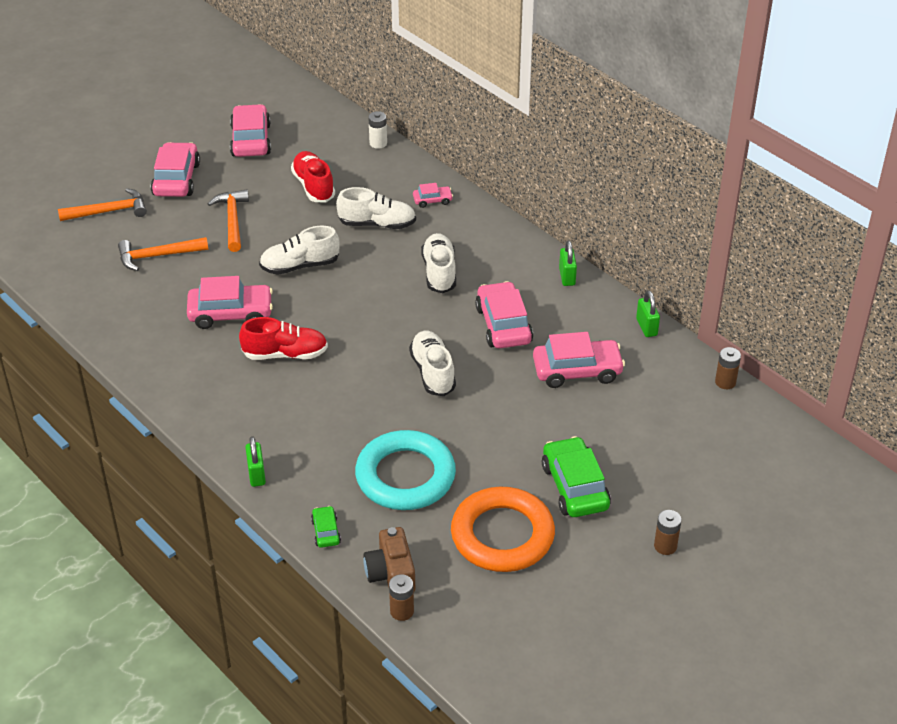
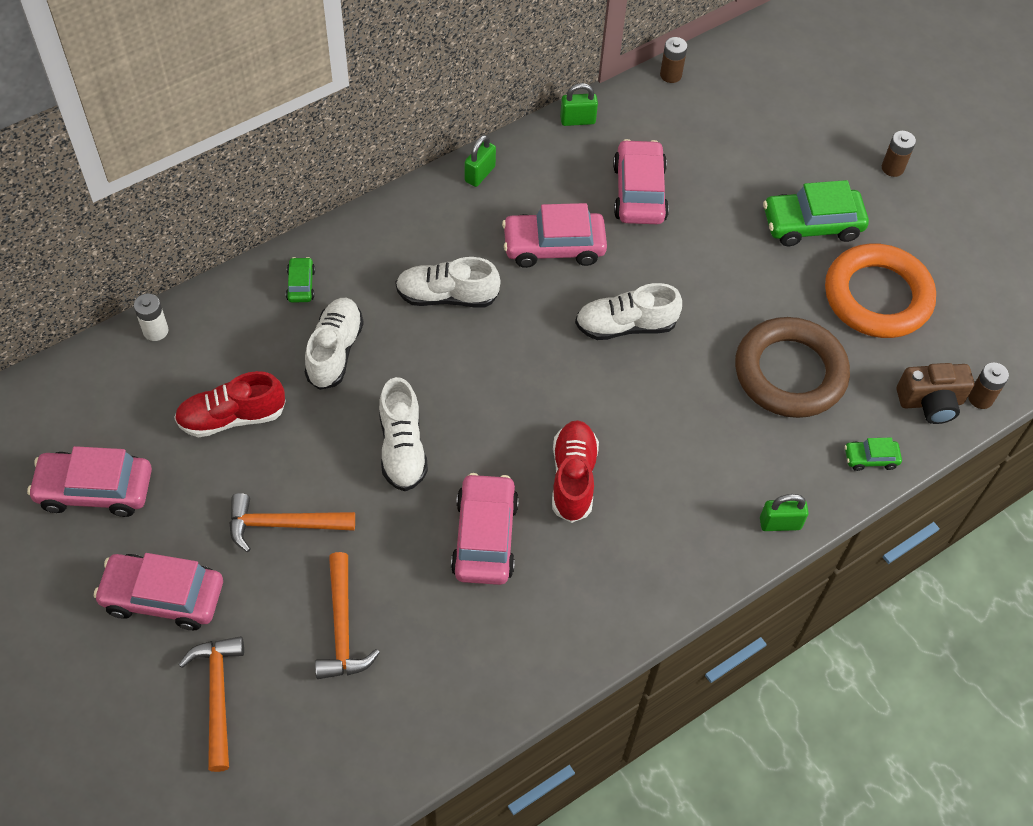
camera: 85 degrees left, 15 degrees up
turquoise ring [355,430,456,510] -> brown ring [735,317,850,418]
pink car [413,183,453,208] -> green car [286,257,315,303]
green padlock [559,240,577,286] -> green padlock turned 60 degrees counterclockwise [465,135,496,187]

